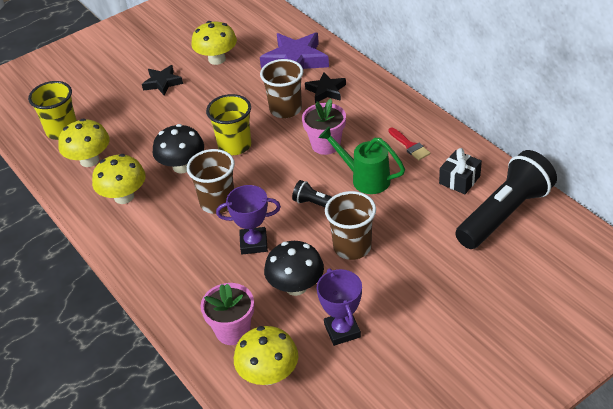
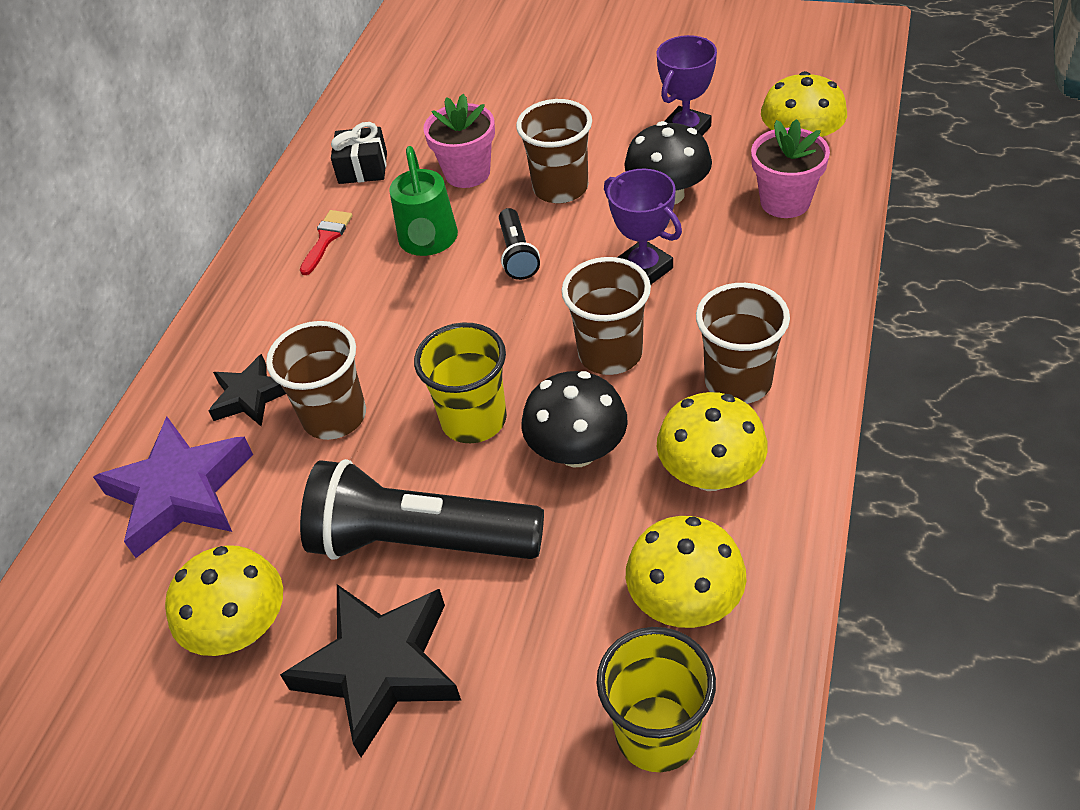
camera: 125 degrees left, 5 degrees up
black star [142,65,183,96] -> black star [280,584,462,757], size x1.72
pink flower pot [302,99,346,155] -> pink flower pot moved to [423,94,495,188]
black flashlight [455,150,557,249] -> black flashlight moved to [300,459,544,560]
none -> brown cup [696,283,790,404]

